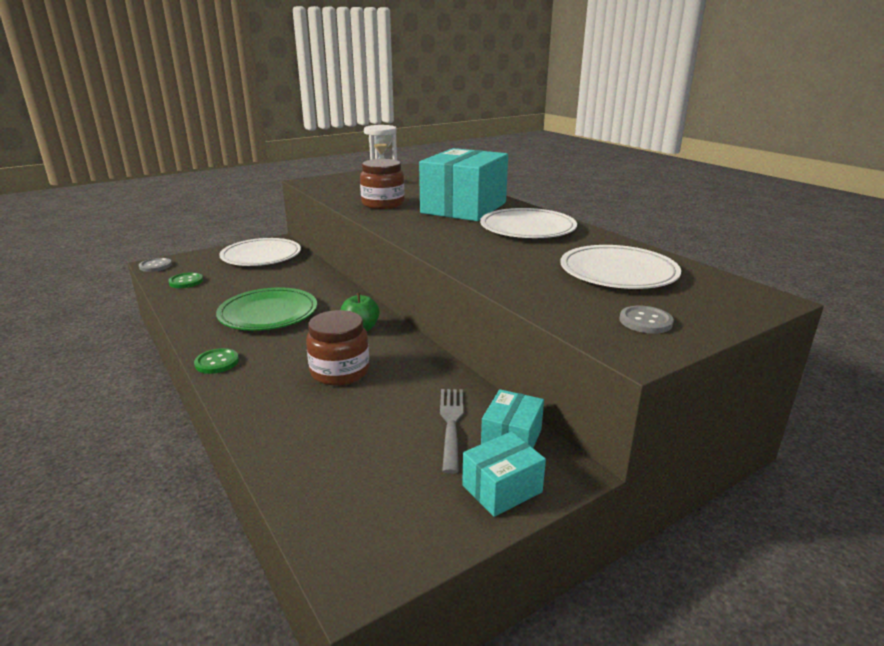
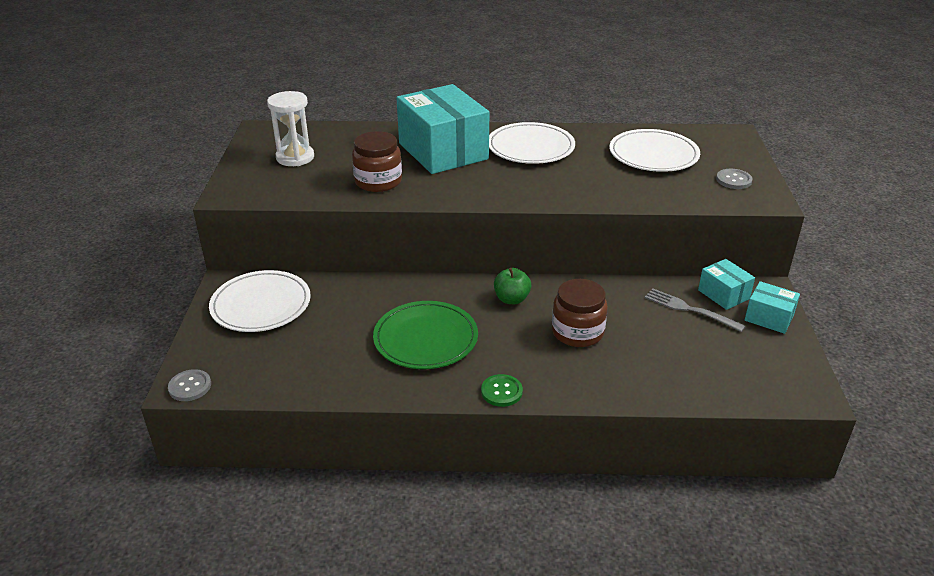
camera: 55 degrees left, 10 degrees up
green button [168,273,203,288] -> none
turquoise box [462,431,546,517] -> turquoise box turned 60 degrees counterclockwise [745,281,800,334]

